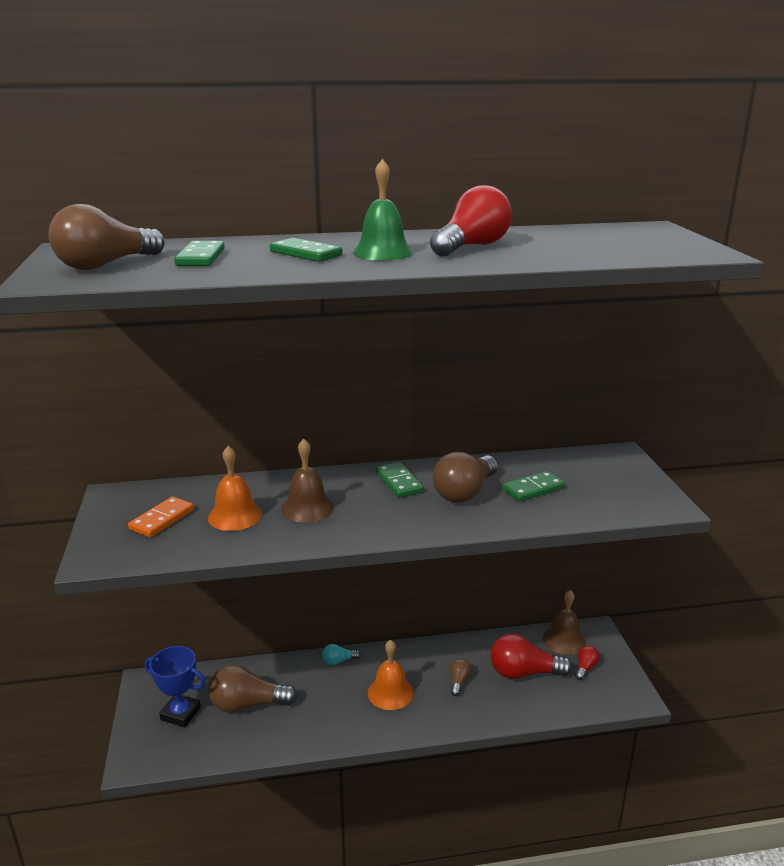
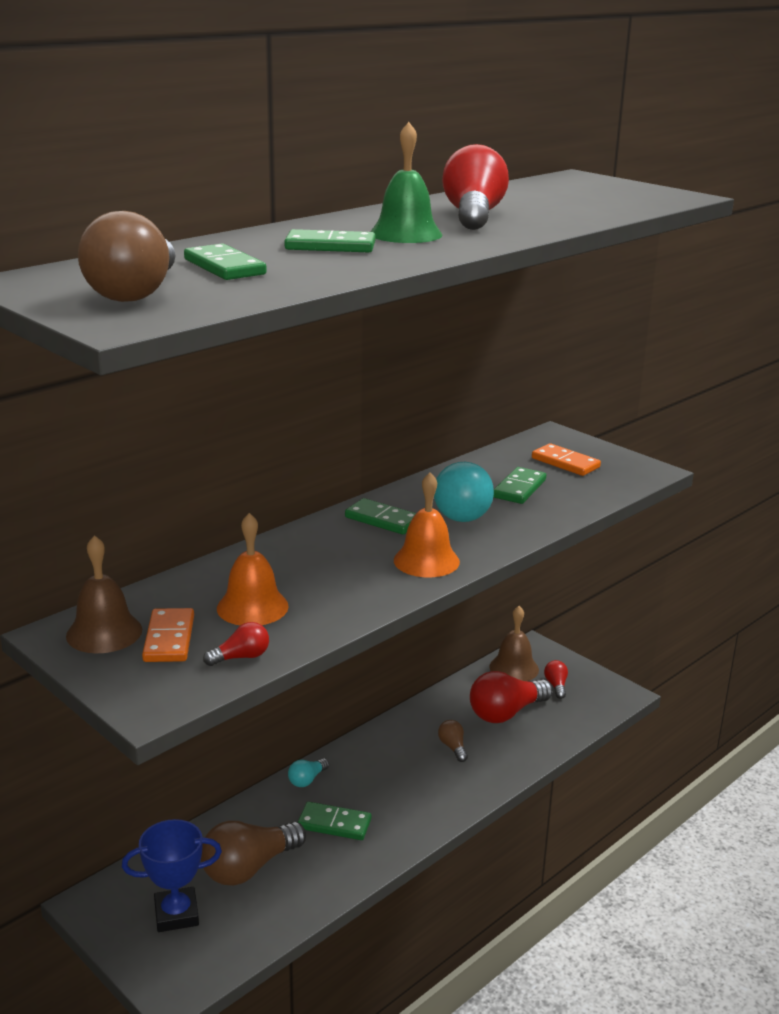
camera: 35 degrees left, 0 degrees up
brown bell [281,439,334,523] -> brown bell moved to [66,535,142,653]
orange bell [368,640,414,710] -> orange bell moved to [394,472,460,577]
brown light bulb [433,452,498,503] -> turquoise light bulb [434,462,494,522]
none -> red light bulb [203,622,269,666]
none -> green domino [298,802,372,840]
none -> orange domino [532,443,601,476]

